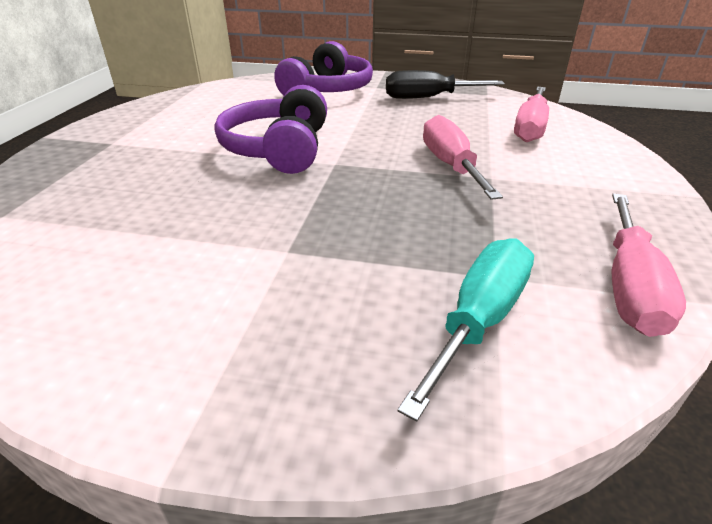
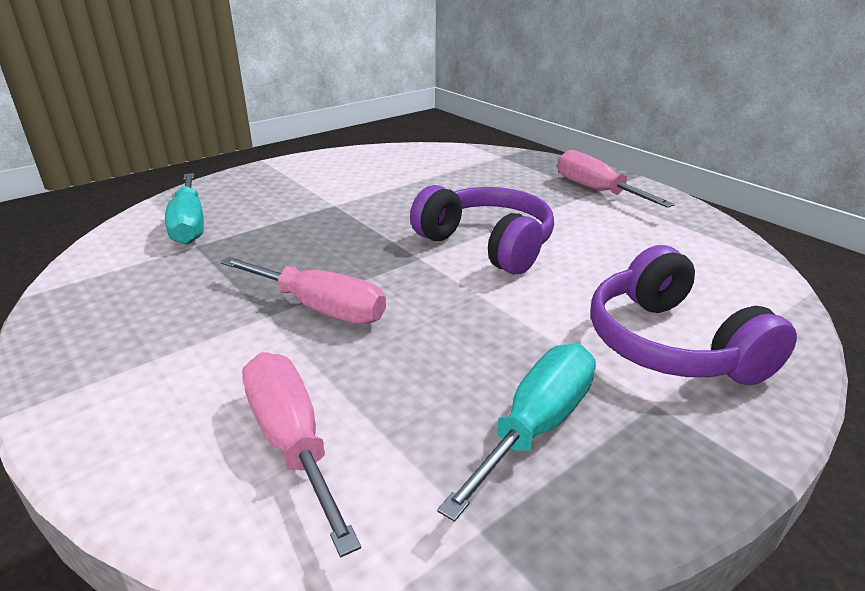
camera: 130 degrees right, 5 degrees down
black screwdriver [386,70,505,99] -> turquoise screwdriver [437,344,596,522]
pink screwdriver [611,193,686,337] -> pink screwdriver moved to [557,150,675,208]

